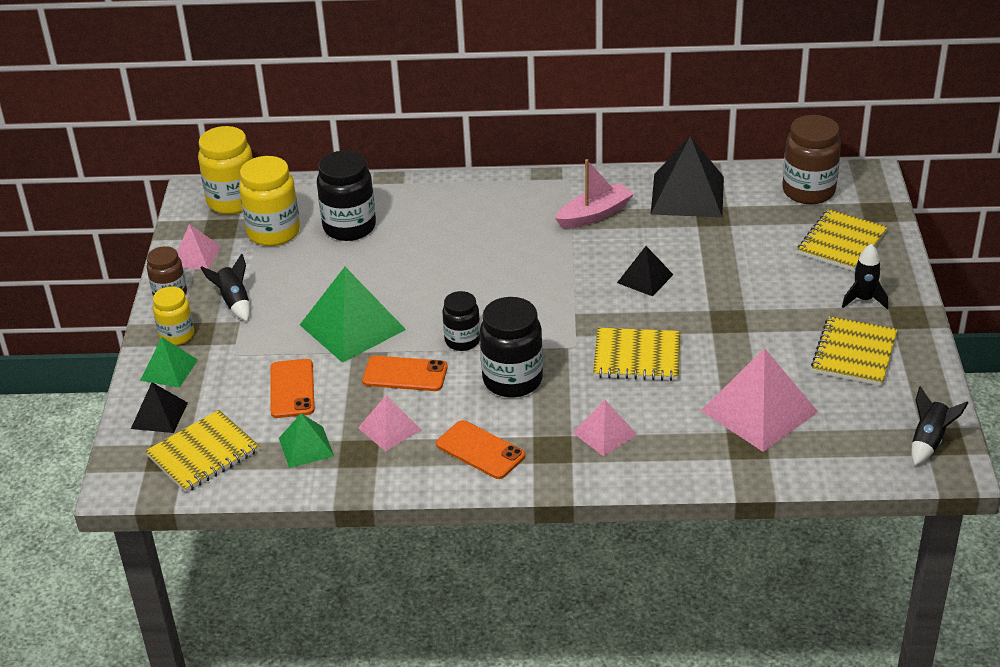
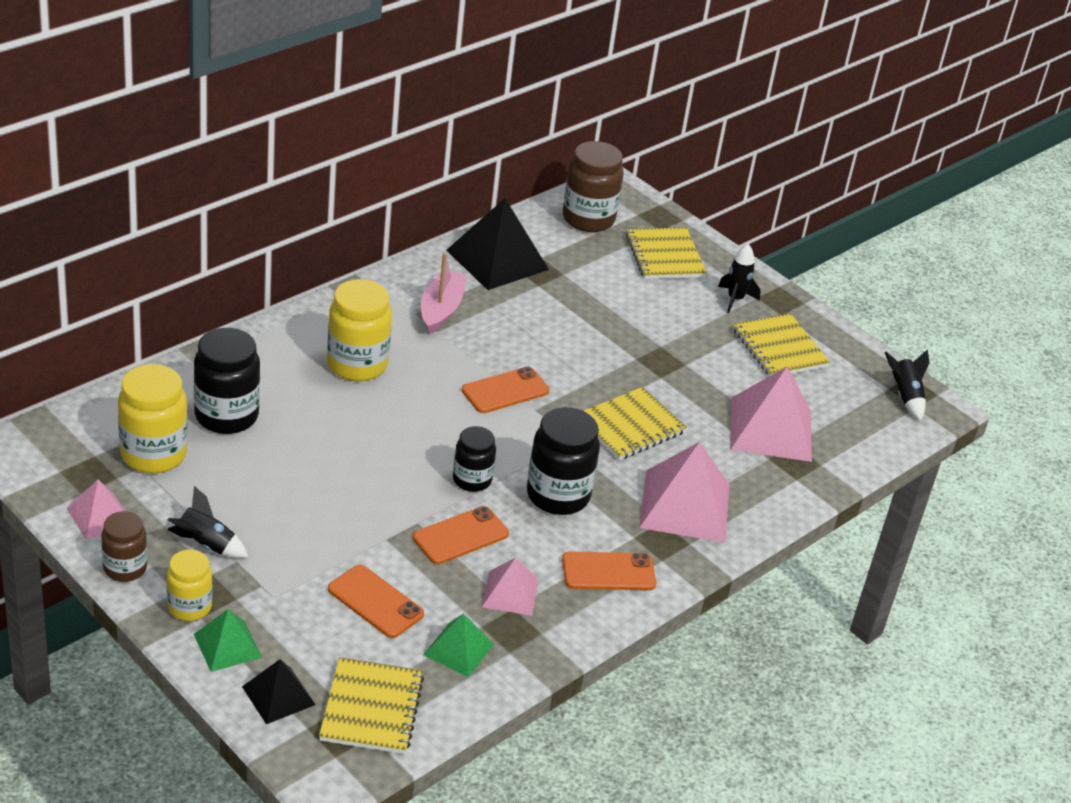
camera: 50 degrees left, 0 degrees up
yellow jar [198,126,253,214] -> yellow jar moved to [327,279,392,381]
green pyramid [300,267,406,363] -> none
pink pyramid [572,400,637,456] -> pink pyramid [639,442,729,543], size x1.81
black pyramid [617,246,673,296] -> none
none -> orange phone [462,366,550,413]

